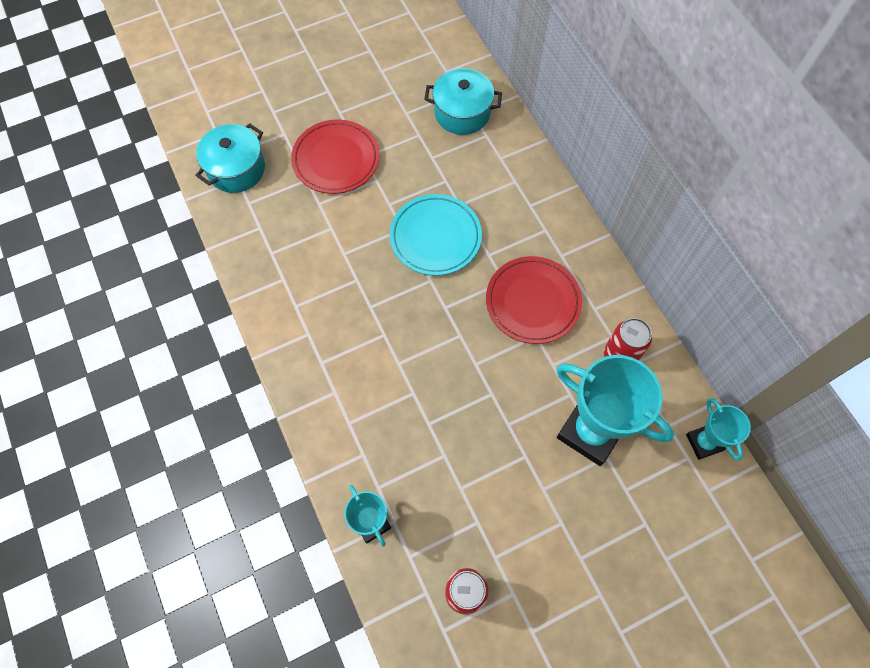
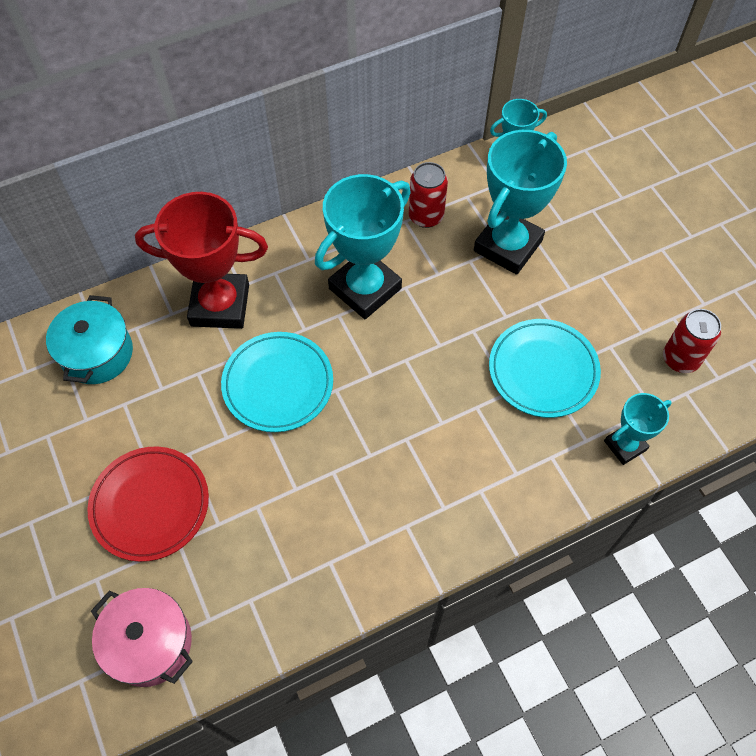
camera: 90 degrees left, 5 degrees down
turquoise pot [195,123,265,193] -> pink pot [91,588,193,687]
red plate [486,256,582,344] -> turquoise trophy [315,174,411,319]
none -> red trophy [135,192,268,329]
none -> turquoise plate [489,319,601,418]

